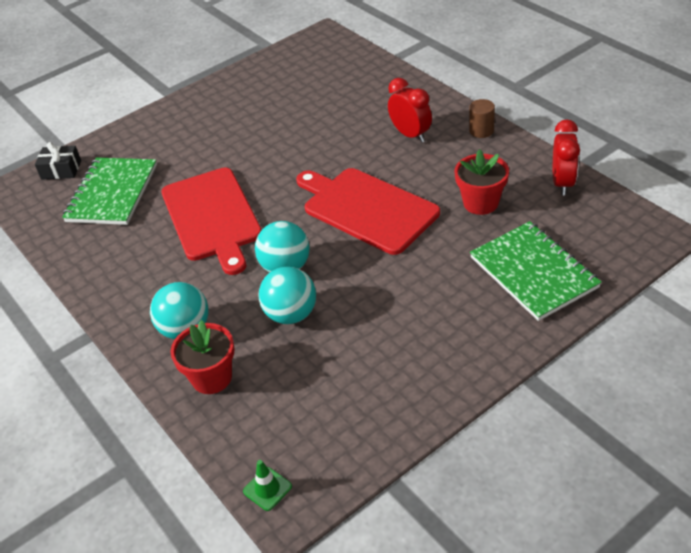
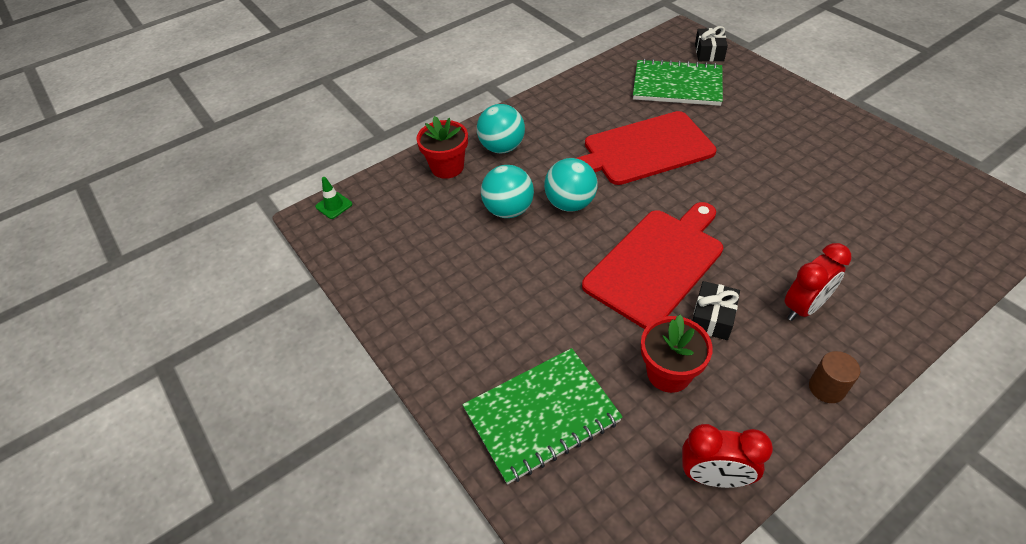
camera: 90 degrees right, 5 degrees up
none -> black gift [692,281,740,340]

